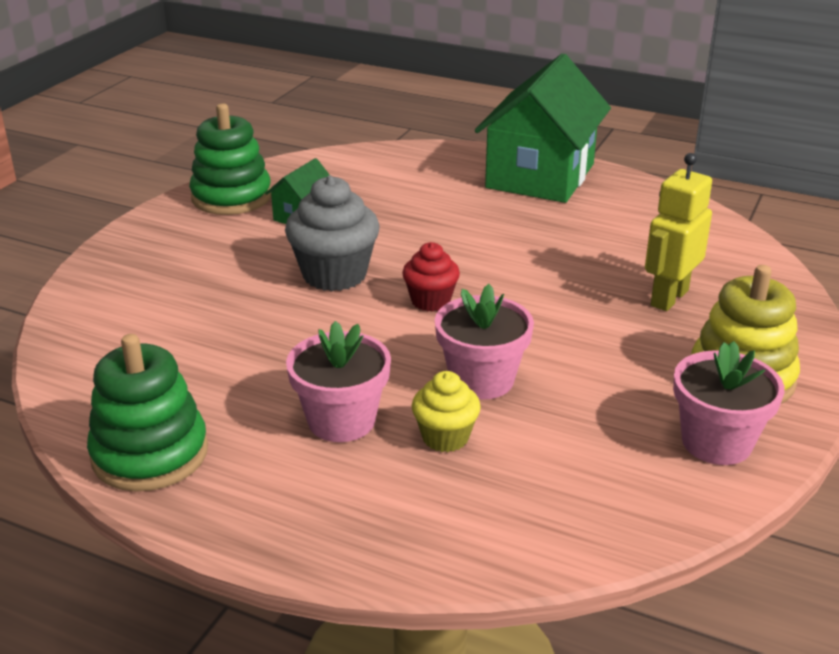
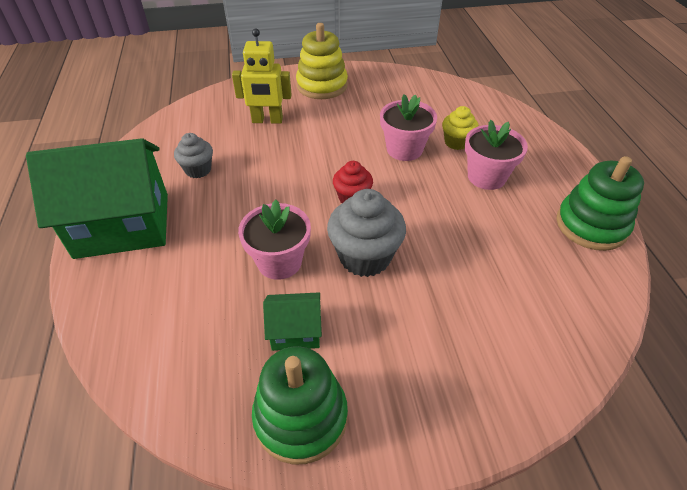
camera: 125 degrees left, 15 degrees up
pink flower pot [673,341,785,465] -> pink flower pot moved to [238,200,311,280]
none -> grey cupcake [174,133,213,178]

